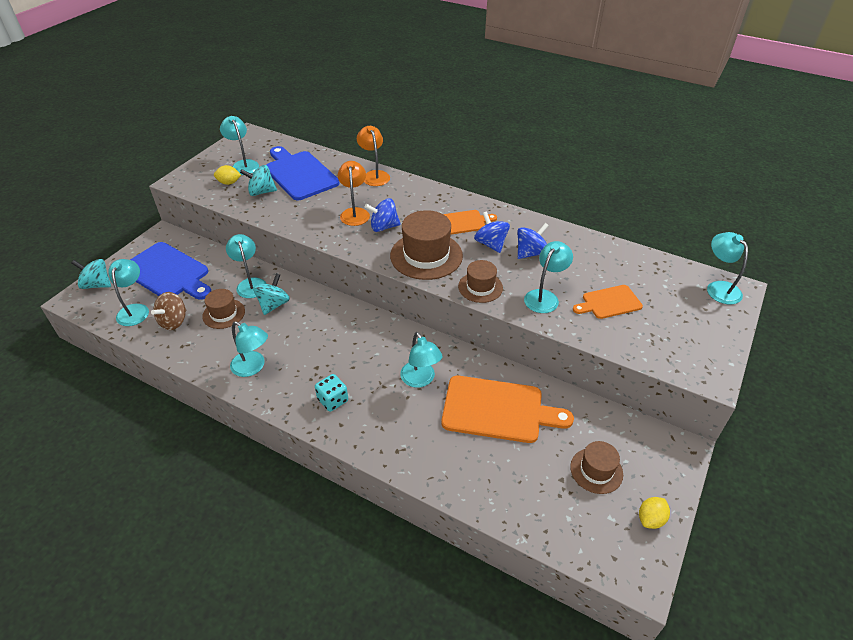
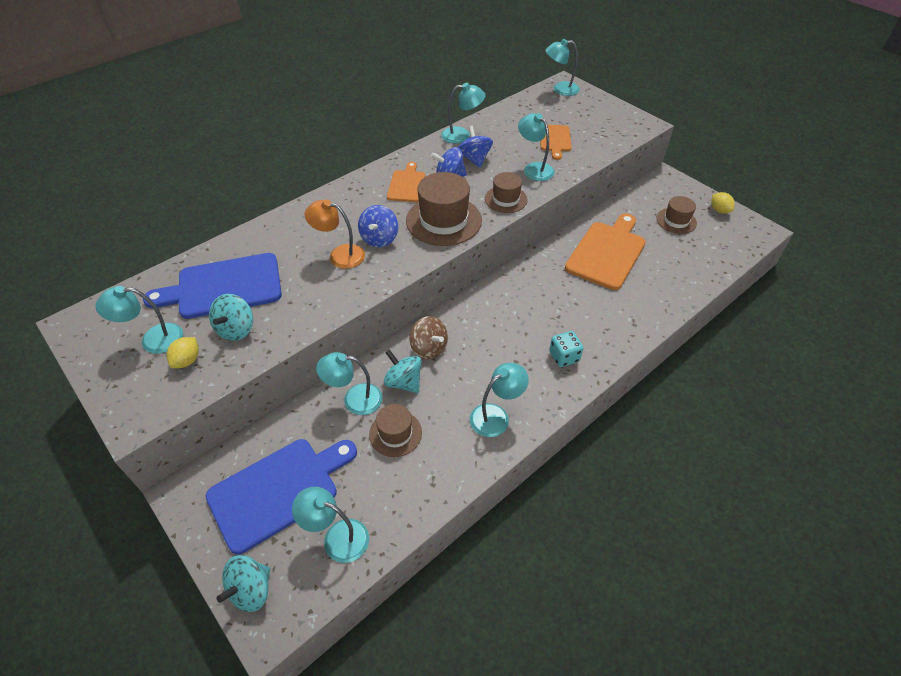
camera: 70 degrees left, 5 degrees up
brown spinning top [151,292,186,330] -> brown spinning top moved to [410,316,448,359]
orange lamp [357,126,390,186] -> none
turquoise lamp [400,332,443,388] -> turquoise lamp moved to [441,83,486,144]

